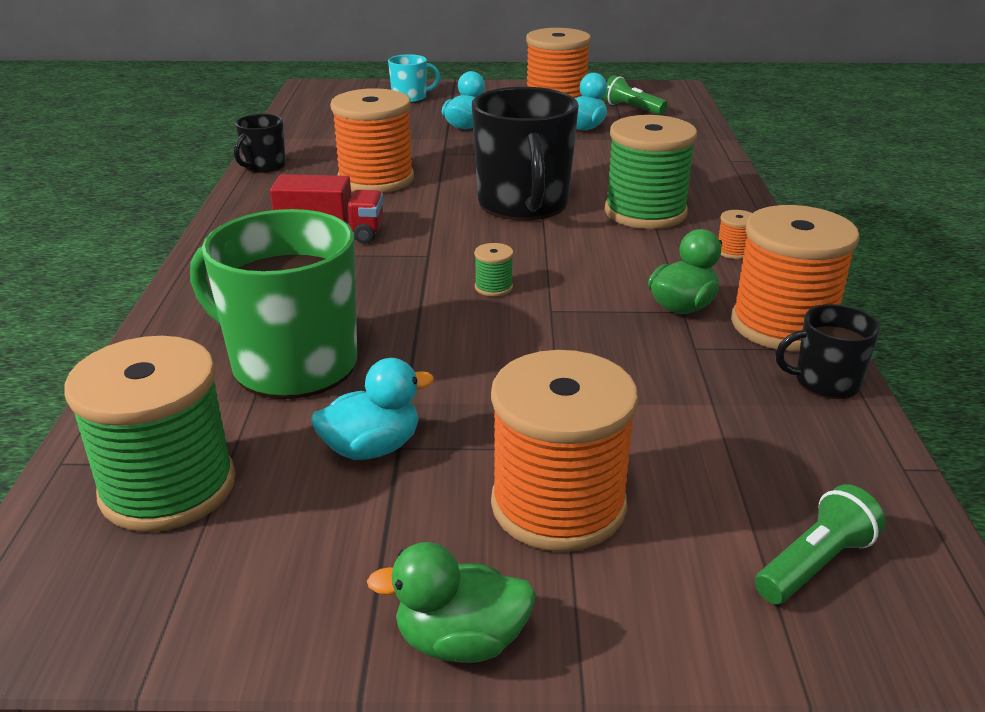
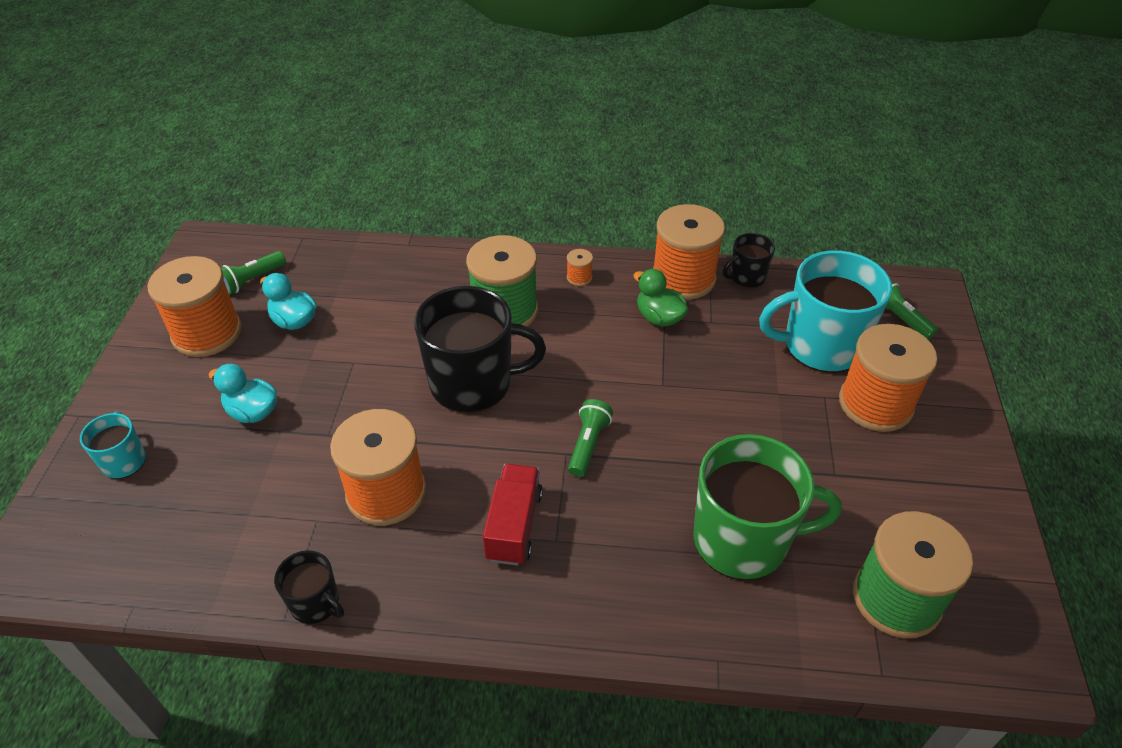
camera: 85 degrees left, 15 degrees up
green mug [190,209,357,399] -> green mug turned 120 degrees counterclockwise [693,434,842,580]
turquoise duck [311,358,434,460] -> none
green duck [367,542,536,663] -> none
green spool [474,243,514,296] -> none
black mug [775,304,880,399] -> black mug turned 60 degrees clockwise [723,233,775,288]
none -> green flashlight [568,399,613,477]
none -> turquoise mug [759,250,892,373]

